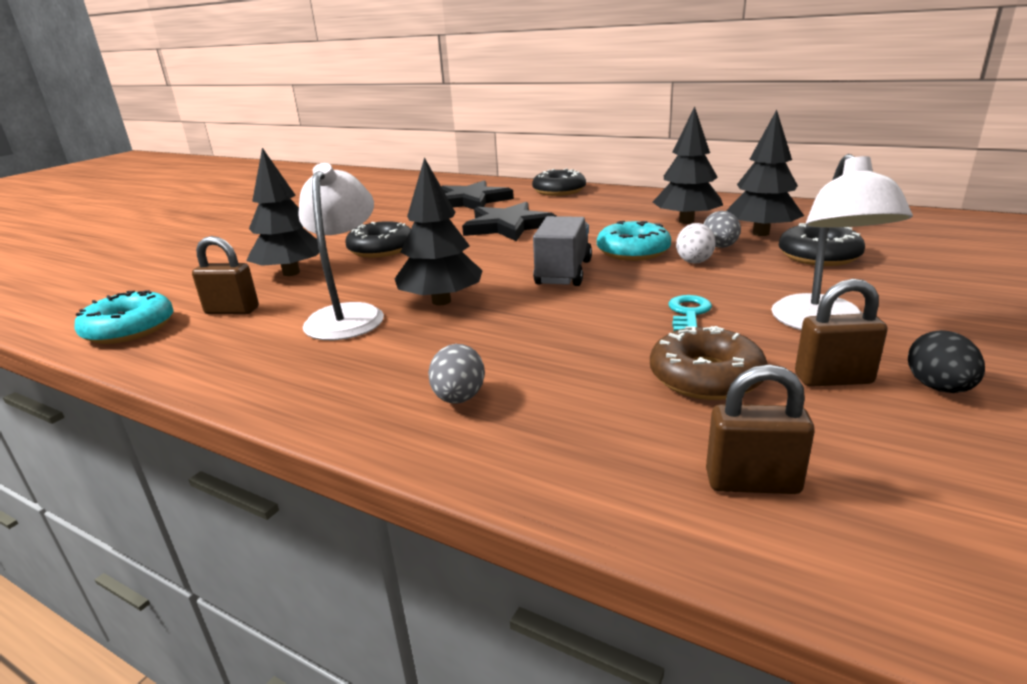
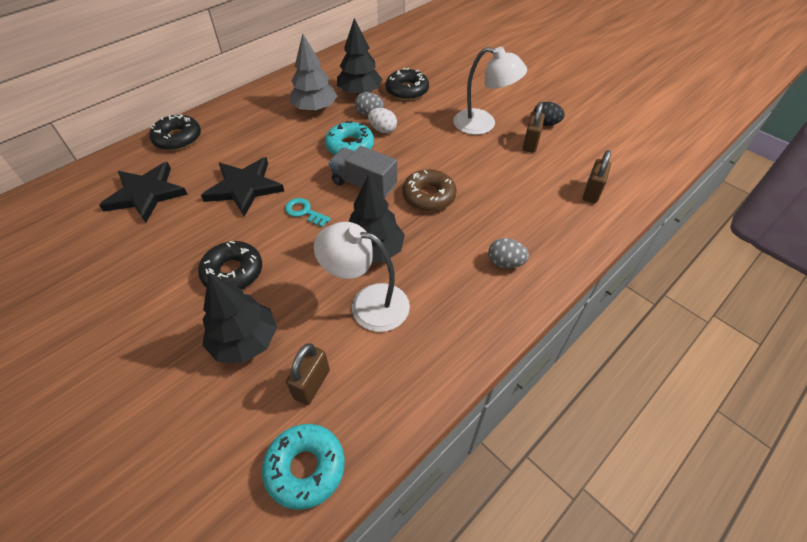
camera: 75 degrees left, 25 degrees up
brown donut [650,326,768,400] -> brown donut moved to [402,169,457,212]
black tree [653,107,723,224] -> grey tree [289,33,337,112]
turquoise key [669,295,712,331] -> turquoise key moved to [285,198,331,227]

